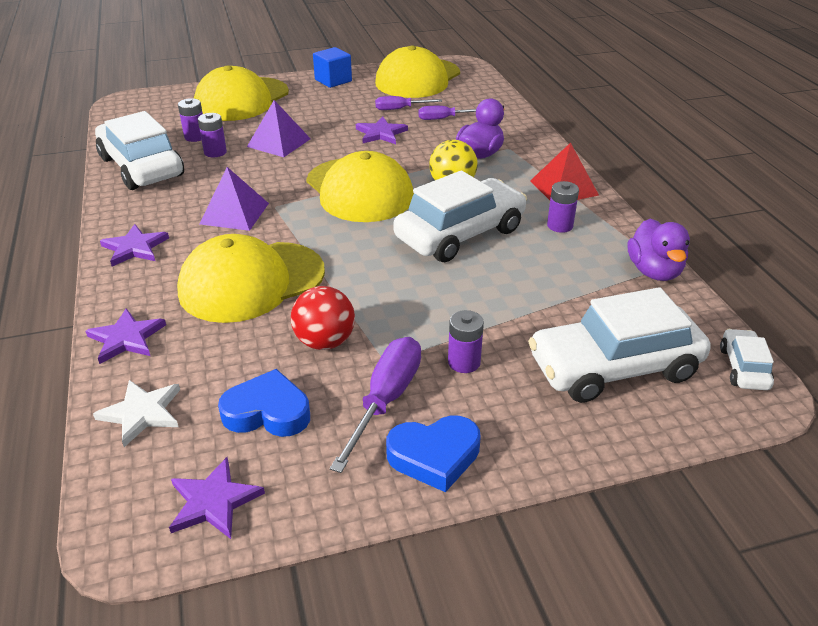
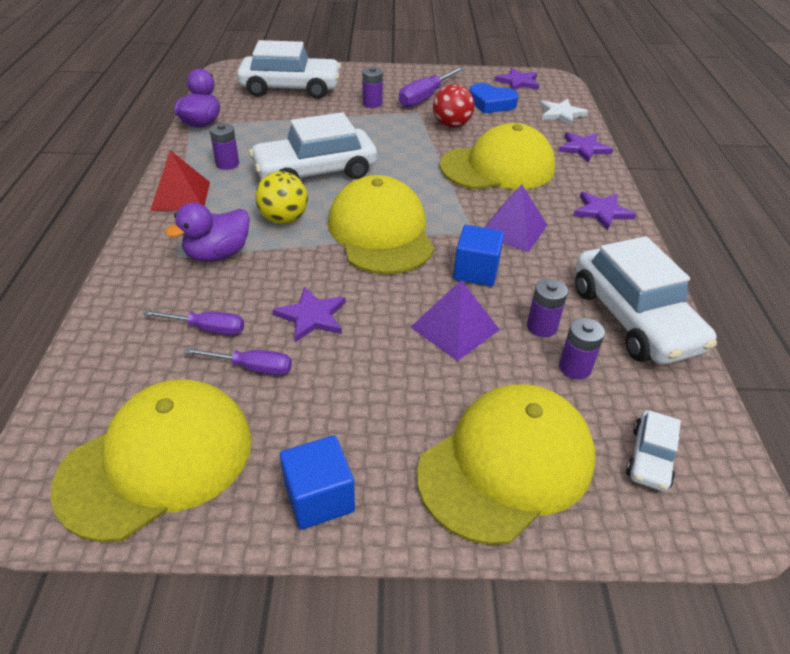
camera: 165 degrees left, 5 degrees up
blue heart [386,416,481,492] -> none
white car [720,329,774,390] -> white car moved to [626,410,681,491]
none -> blue cube [453,225,504,286]

